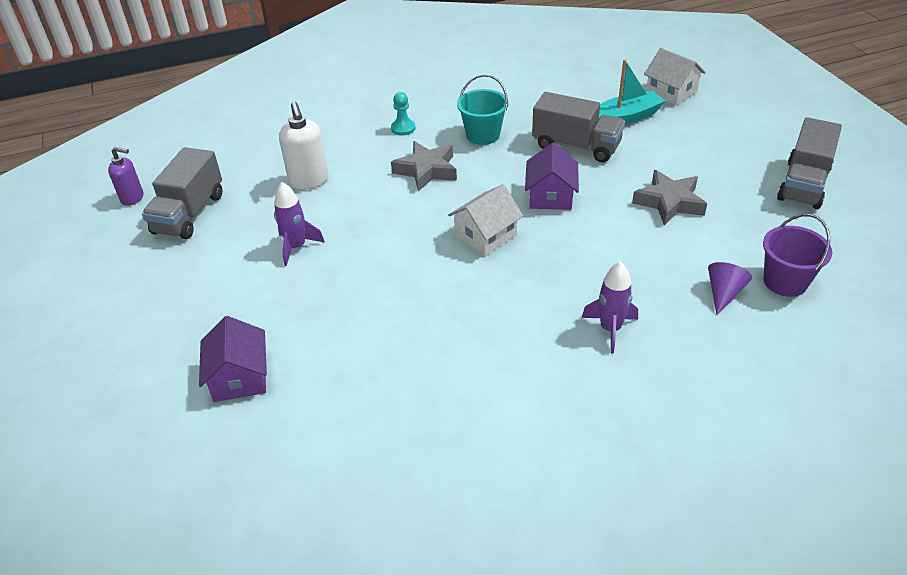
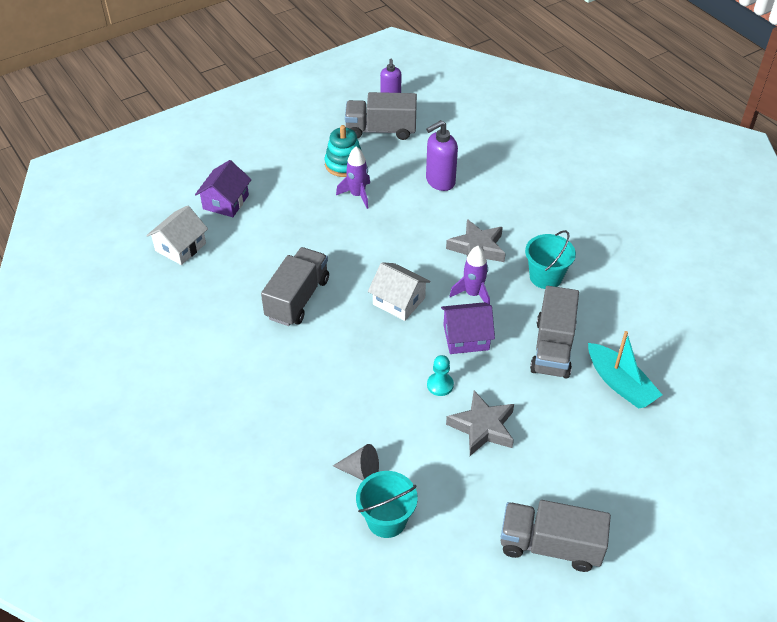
camera: 75 degrees right, 5 degrees up
purple house [199,316,267,402] -> purple house turned 45 degrees counterclockwise [195,160,252,217]
white soap dispenser [279,102,329,189] -> purple soap dispenser [426,120,458,191]
turquoise pawn [391,92,416,136] -> turquoise pawn moved to [427,355,454,396]
purple rocket [582,261,638,354] -> purple rocket moved to [450,246,490,305]
white house [644,48,706,106] -> white house moved to [146,206,208,265]
purple cone [708,262,752,315] -> grey cone [333,444,379,480]
purple bucket [763,214,832,297] -> turquoise bucket [356,471,418,538]
none -> grey truck [261,247,329,326]
none -> turquoise stacking toy [325,125,362,177]

